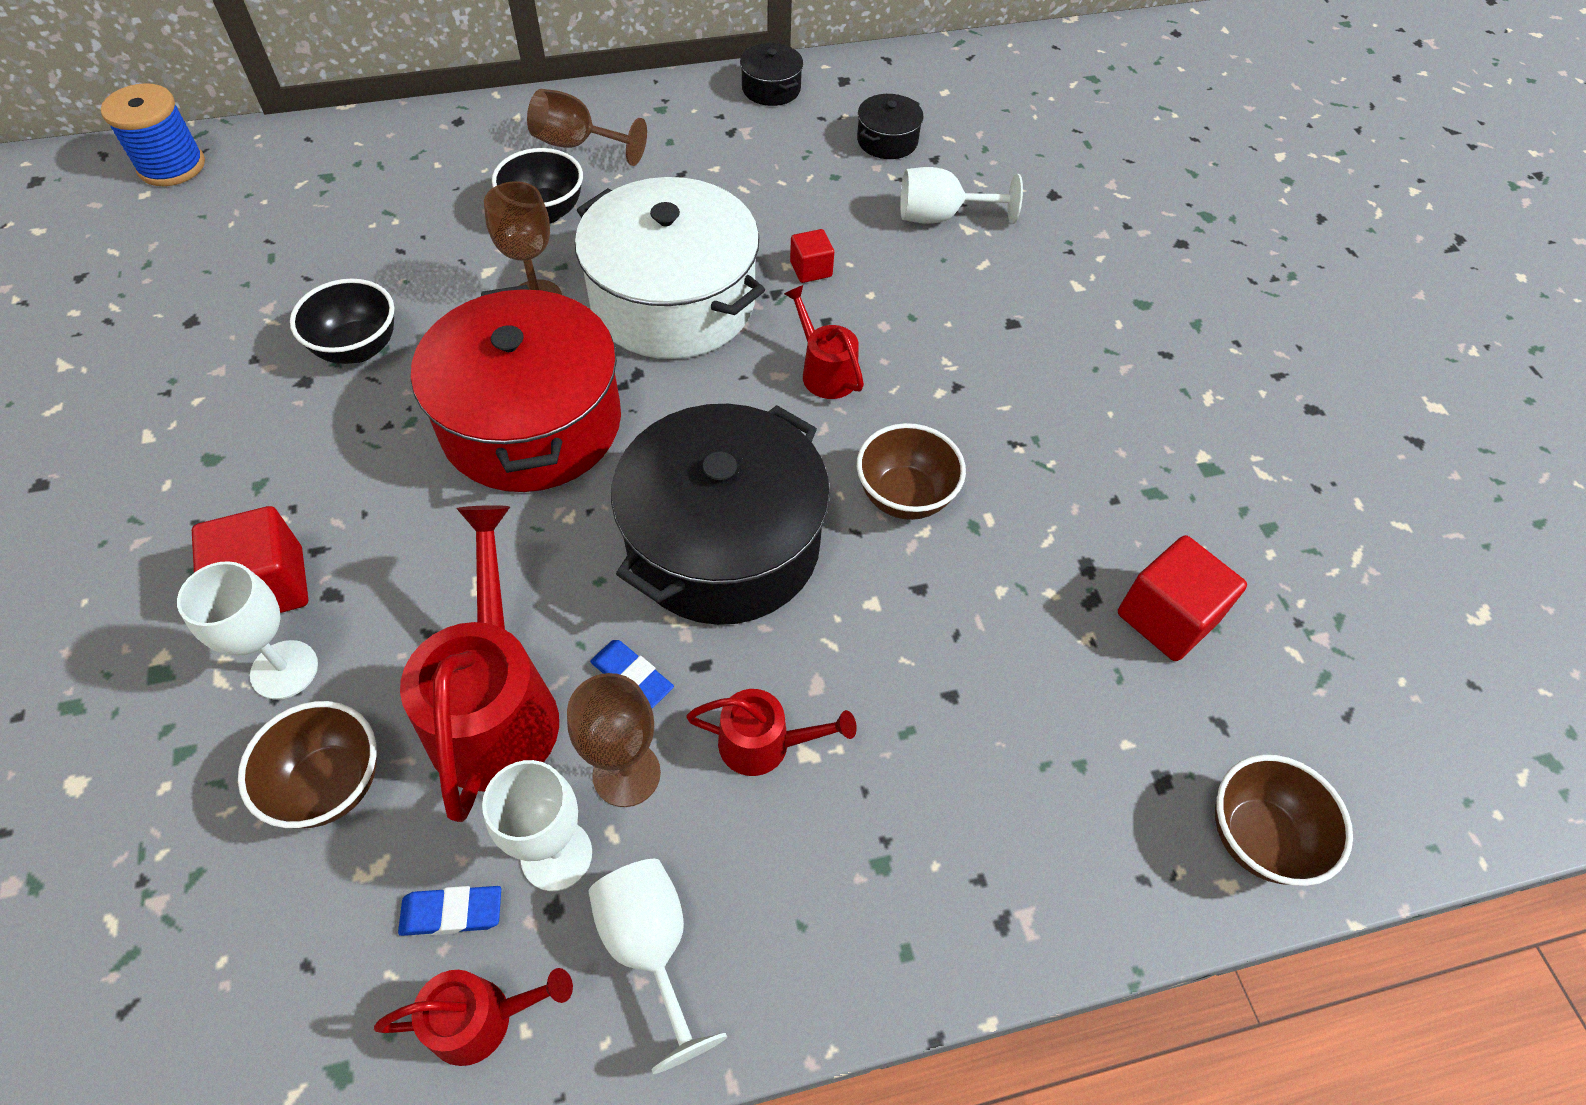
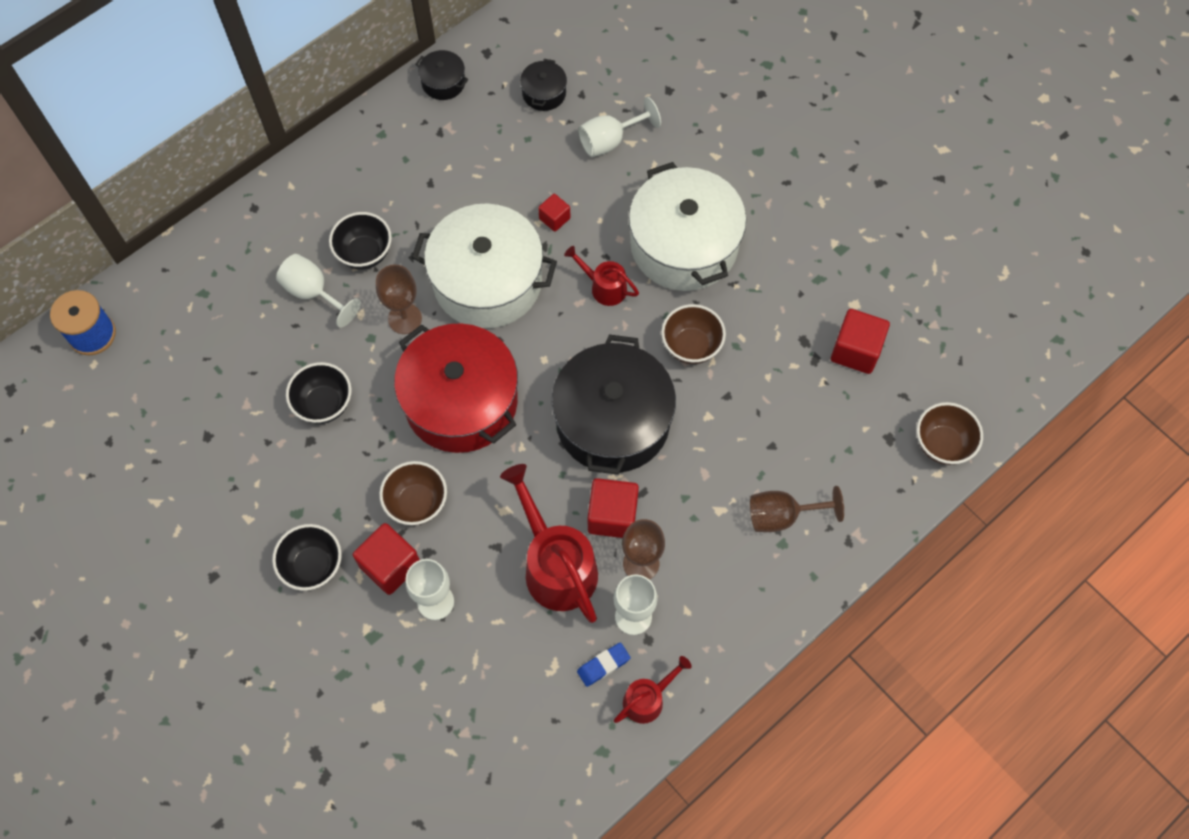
camera: 25 degrees left, 10 degrees up
brown bowl [238,701,377,828] -> brown bowl moved to [379,461,447,525]
brown goblet [527,89,647,166] -> brown goblet moved to [750,486,844,532]
white goblet [588,859,727,1074] -> white goblet moved to [276,254,361,328]
blue eraser [590,640,674,708] -> red cube [588,478,639,538]
red watering can [686,689,857,776] -> none
none -> black bowl [272,524,342,591]
none -> white pot [629,162,746,291]

